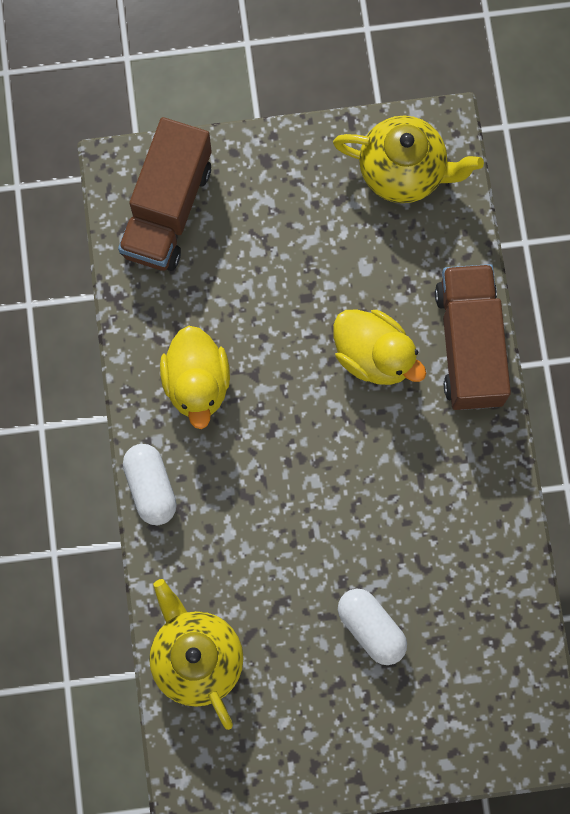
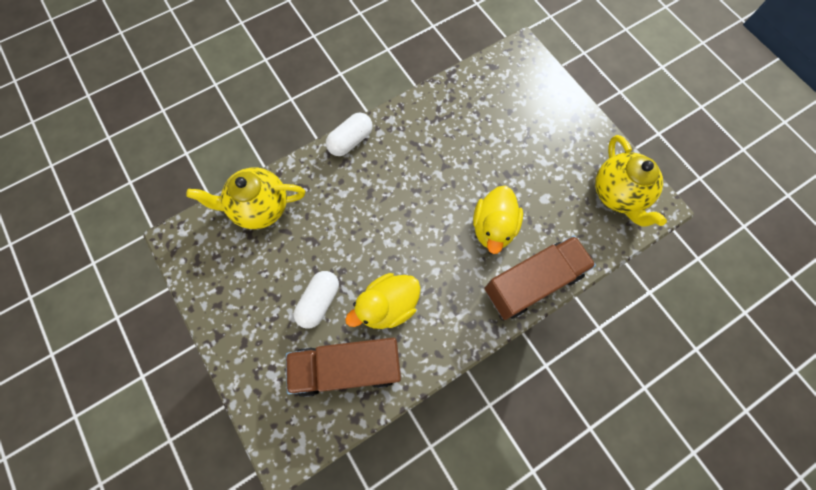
camera: 65 degrees right, 5 degrees down
brown truck [118,117,212,271] -> brown truck moved to [286,337,401,397]
yellow teapot [149,579,244,730] -> yellow teapot turned 135 degrees counterclockwise [186,168,305,229]
yellow duck [160,326,230,429] -> yellow duck moved to [345,273,421,329]

